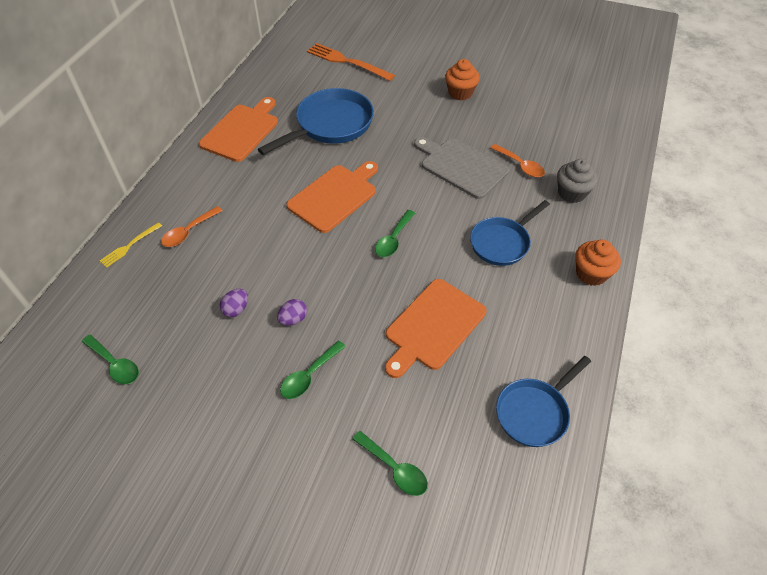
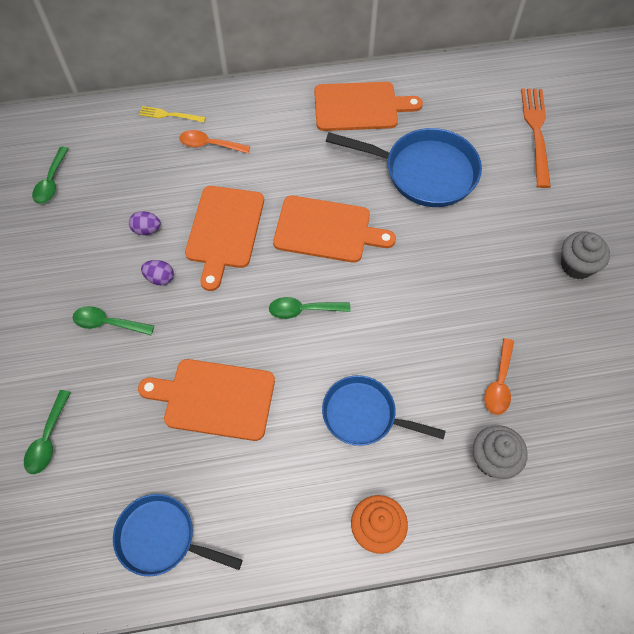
camera: 60 degrees right, 10 degrees up
grey cutting board [414,137,509,199] -> none
orange cupcake [445,59,480,101] -> grey cupcake [561,231,610,279]
none -> orange cutting board [185,186,264,291]

